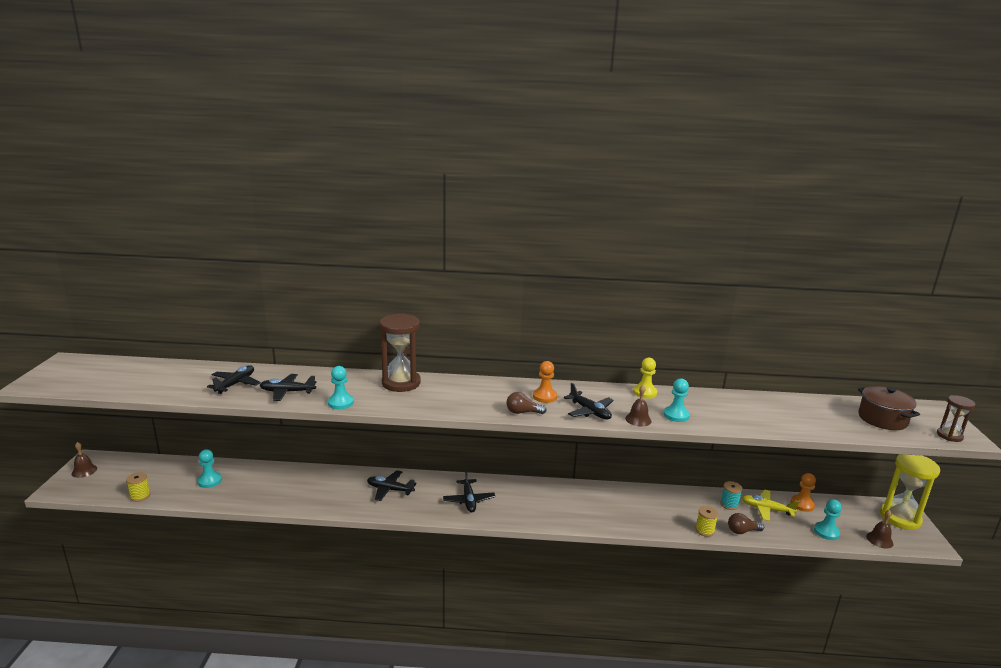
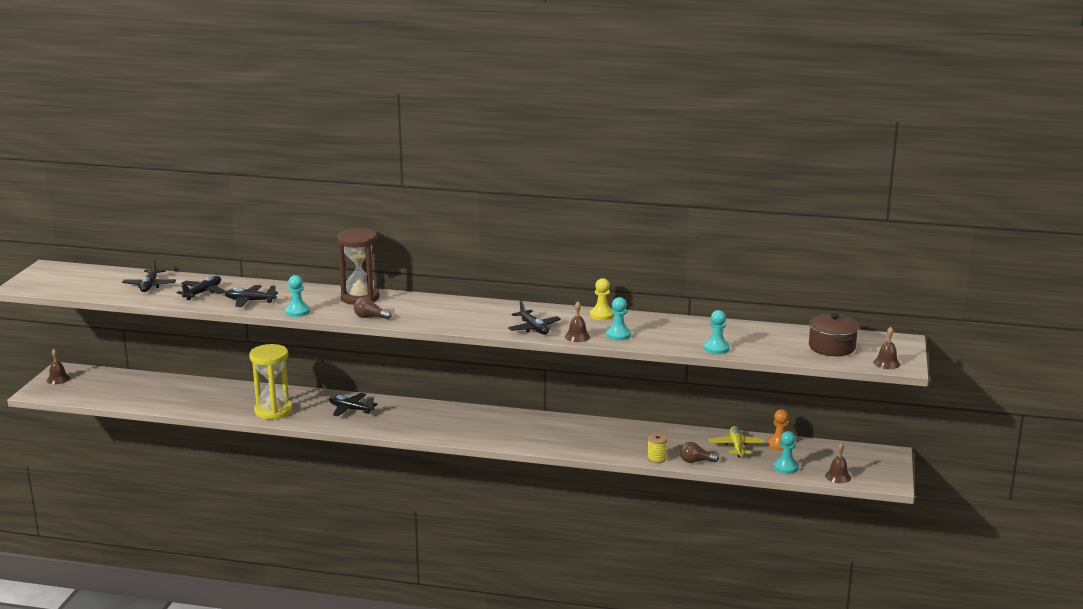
camera: 10 degrees right, 0 degrees up
yellow spool [126,472,150,502] -> none
turquoise pawn [197,450,222,488] -> turquoise pawn moved to [704,310,730,354]
black plane [443,470,495,513] -> black plane moved to [122,259,176,292]
brown light bulb [506,392,547,414] -> brown light bulb moved to [354,297,392,319]
orange pawn [533,361,557,403] -> none
turquoise spool [720,481,742,510] -> none
yellow plane [742,489,799,521] -> yellow plane turned 60 degrees clockwise [709,426,765,457]
yellow hourglass [880,454,940,530] -> yellow hourglass moved to [249,344,293,420]
brown hourglass [937,395,975,442] -> brown bell [873,327,901,369]

